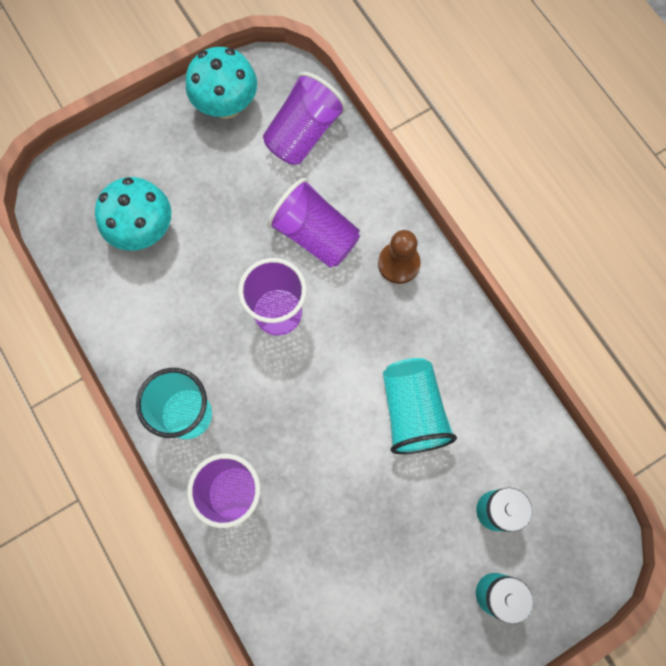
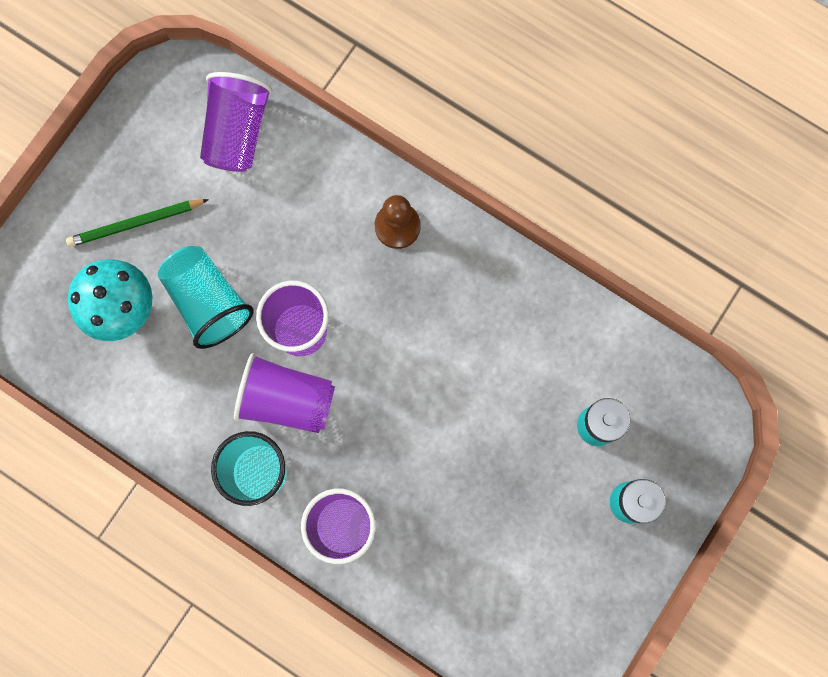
camera: 25 degrees left, 5 degrees up
turquoise mushroom [186,47,257,119] -> none
purple cup [267,178,360,268] -> purple cup moved to [234,353,335,433]
turquoise cup [383,358,457,454] -> turquoise cup moved to [158,246,254,349]
none -> green pencil [66,199,209,247]

